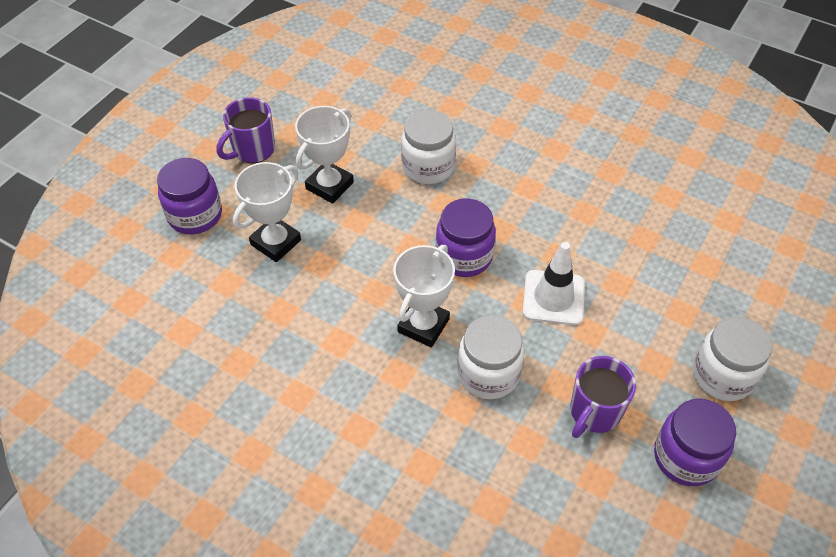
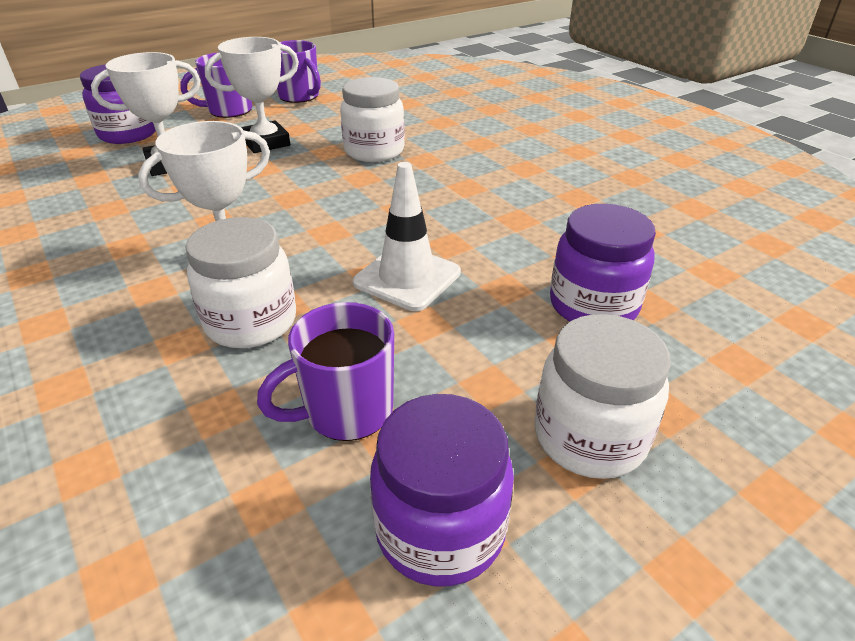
camera: 25 degrees right, 15 degrees down
purple jar [436,198,496,277] -> purple jar moved to [550,204,656,322]
none -> purple mug [277,40,321,103]

